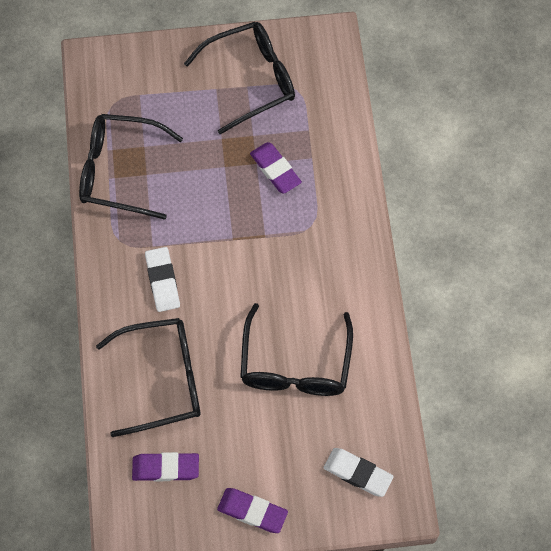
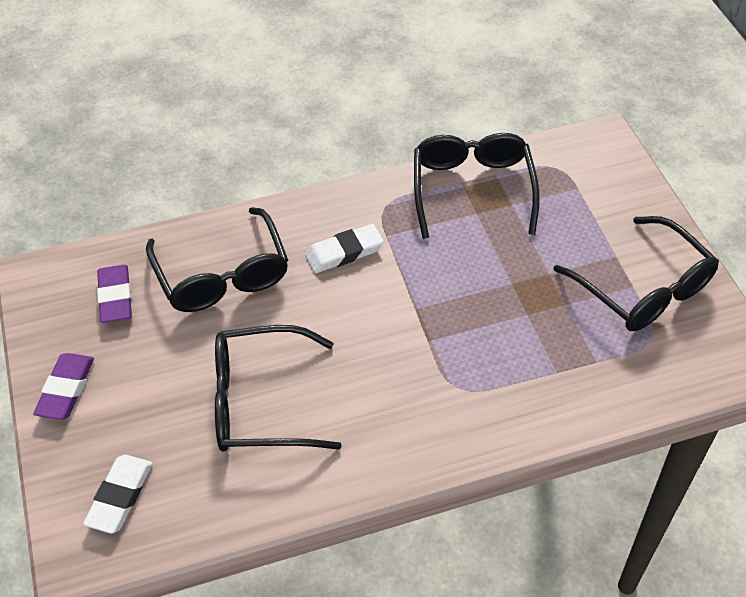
camera: 80 degrees right, 15 degrees down
purple eraser [250,142,302,194] -> none

